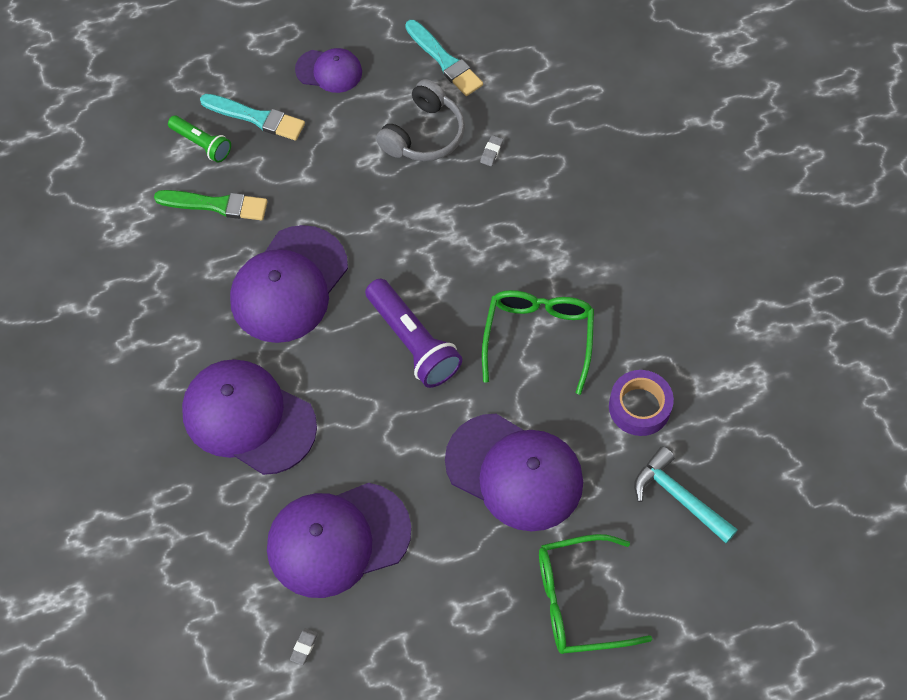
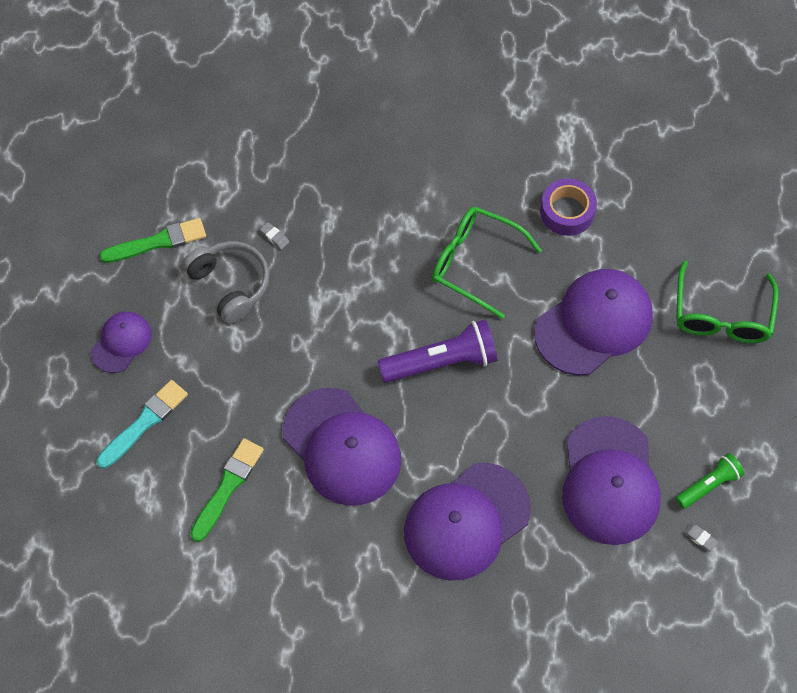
camera: 70 degrees left, 0 degrees up
green flashlight [168,115,231,163] -> green flashlight moved to [676,453,744,509]
turquoise brush [405,20,483,96] -> green brush [99,218,206,263]
turquoise hammer [634,446,738,543] -> none

